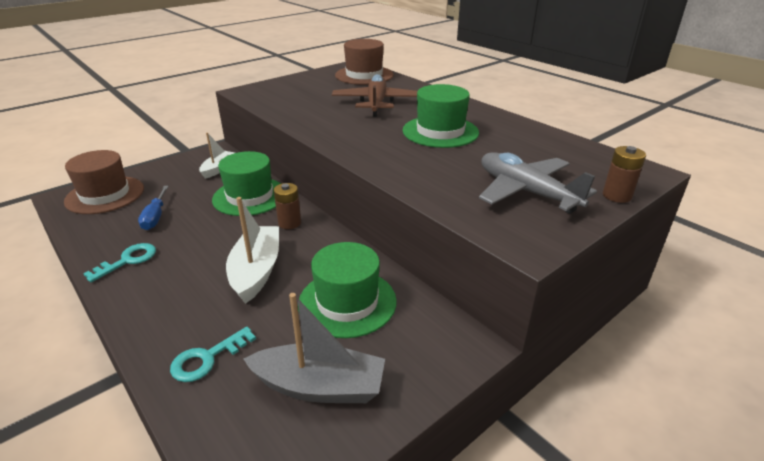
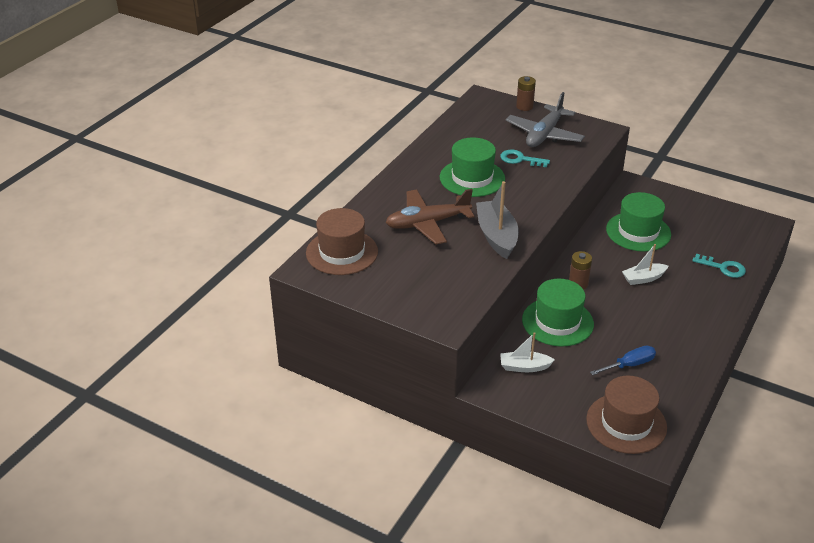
camera: 110 degrees left, 5 degrees up
turquoise key [83,243,156,282] -> turquoise key moved to [500,150,550,167]
white boat [226,197,279,304] -> white boat [622,244,668,285], size x0.61
grey boat [243,293,385,403] -> grey boat moved to [476,181,519,259]

